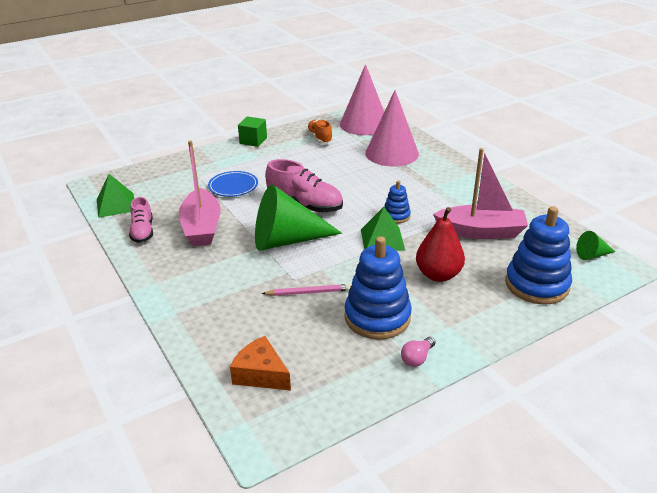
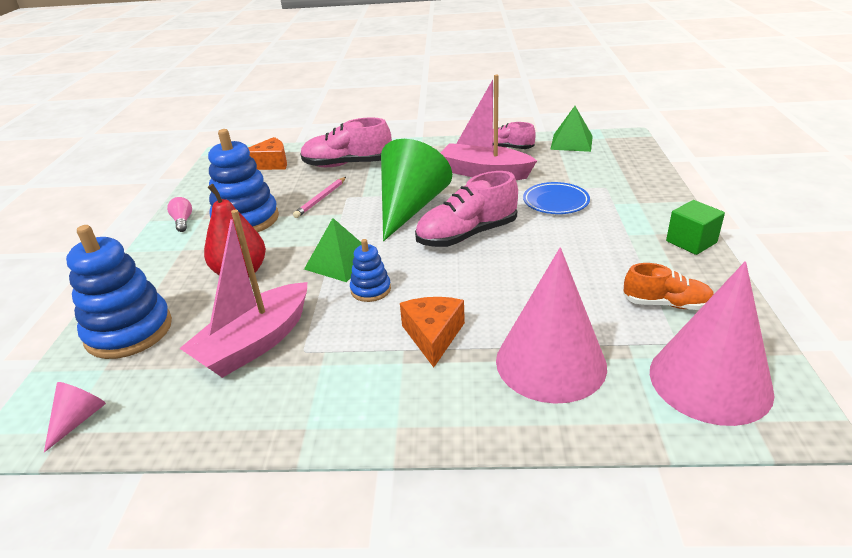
camera: 125 degrees right, 0 degrees up
green cone [576,231,615,260] -> pink cone [44,382,106,452]
none -> pink shoe [300,117,392,167]
none -> orange cheese [400,297,465,367]

